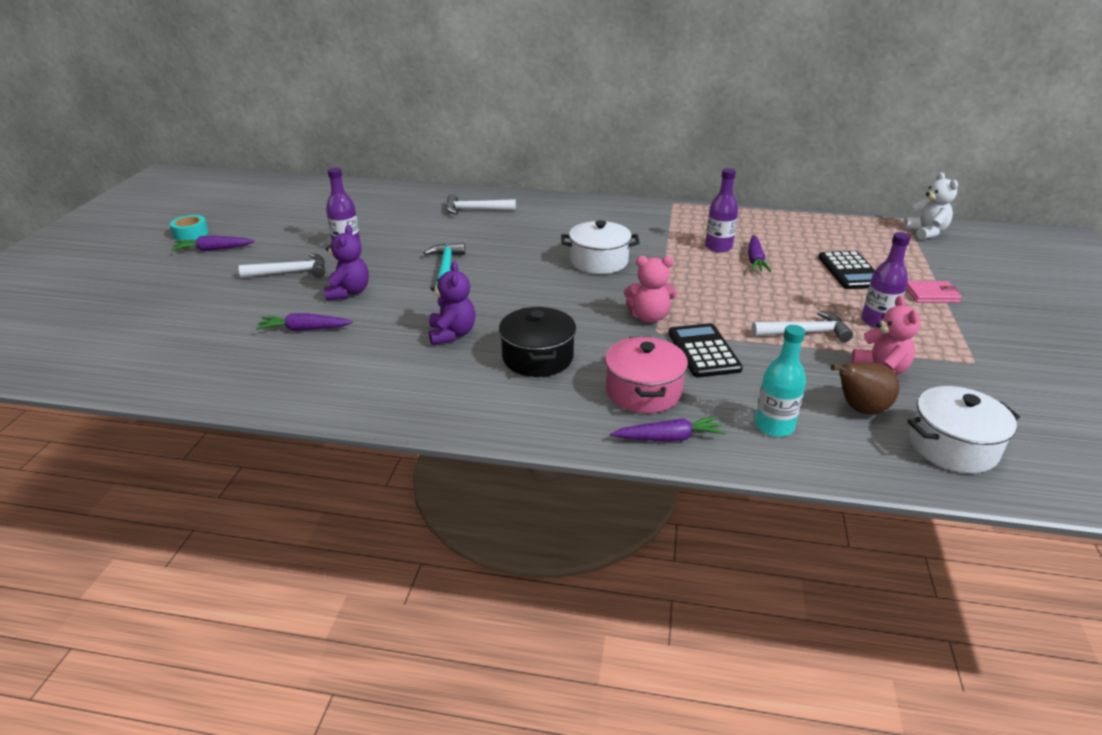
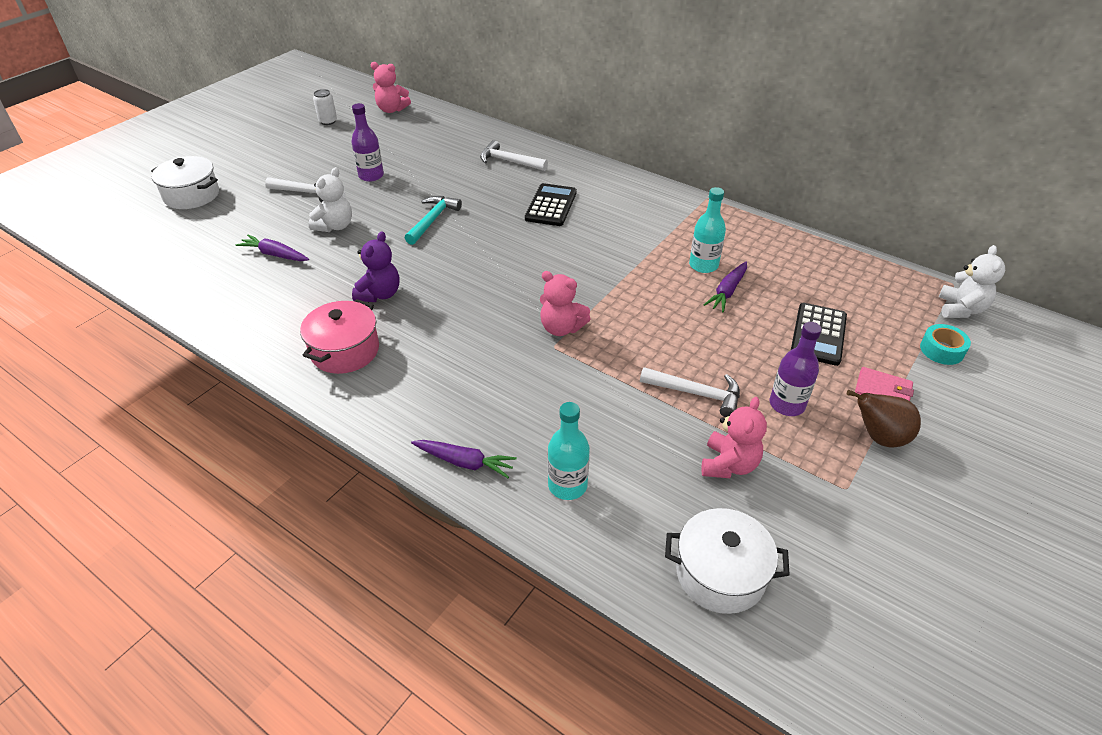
camera: 25 degrees right, 10 degrees up
turquoise tape [170,215,209,241] -> turquoise tape moved to [920,324,971,365]
purple carrot [171,236,255,251] -> none
purple teddy bear [324,225,369,301] -> white teddy bear [309,167,352,232]
black pot [499,307,576,377] -> none
white pot [561,220,640,274] -> white pot moved to [151,156,219,209]
pink pot [605,337,688,413] -> pink pot moved to [300,299,379,374]
black calculator [668,323,743,377] -> black calculator moved to [525,183,577,226]
purple bottle [705,168,738,252] -> turquoise bottle [689,187,726,273]
brown pear [830,362,899,414] -> brown pear moved to [847,390,921,447]
none -> white can [313,89,337,125]
none -> pink teddy bear [371,62,411,113]

